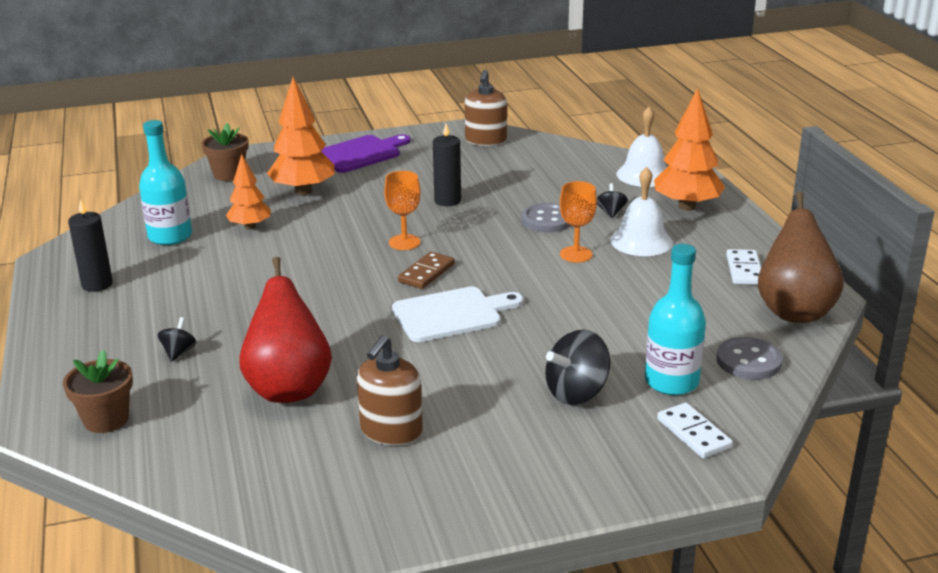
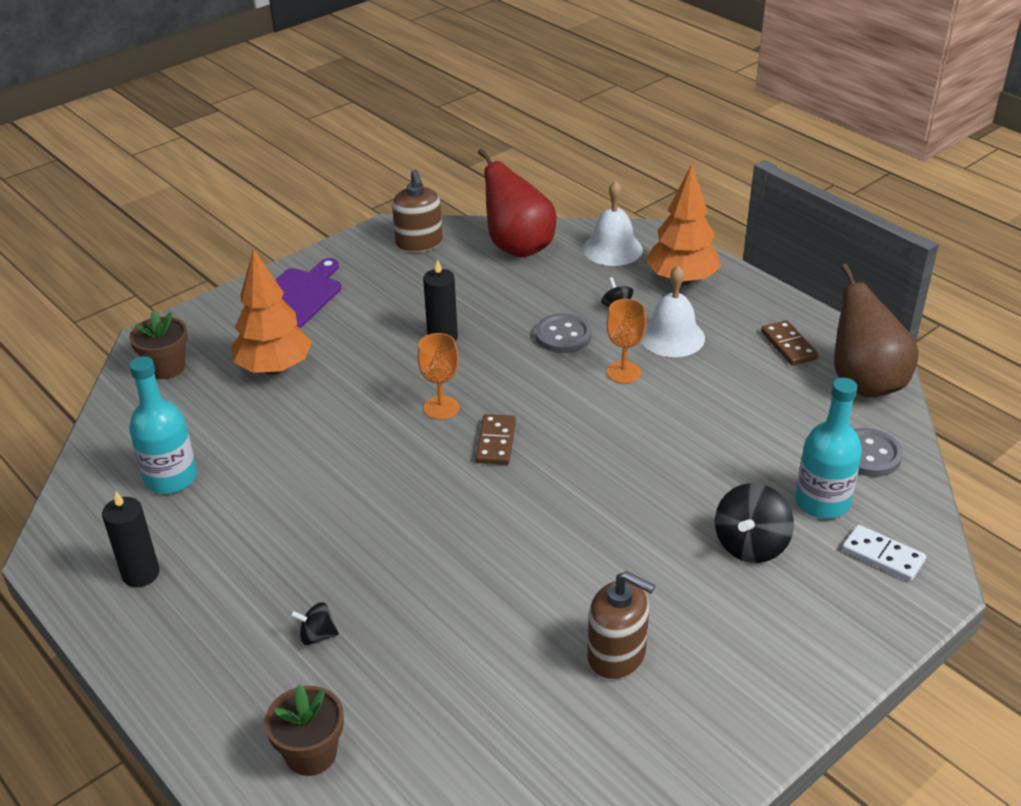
camera: 25 degrees left, 10 degrees up
black spinning top [158,317,197,362] -> black spinning top turned 75 degrees counterclockwise [290,602,339,645]
orange tree [226,154,271,230] -> none
red pear [239,257,332,403] -> red pear moved to [478,148,557,258]
brown soap dispenser [357,335,423,445] -> brown soap dispenser turned 60 degrees counterclockwise [587,571,655,679]
white cutting board [392,286,524,342] -> none
white domino [726,249,761,285] -> brown domino [761,320,819,366]

